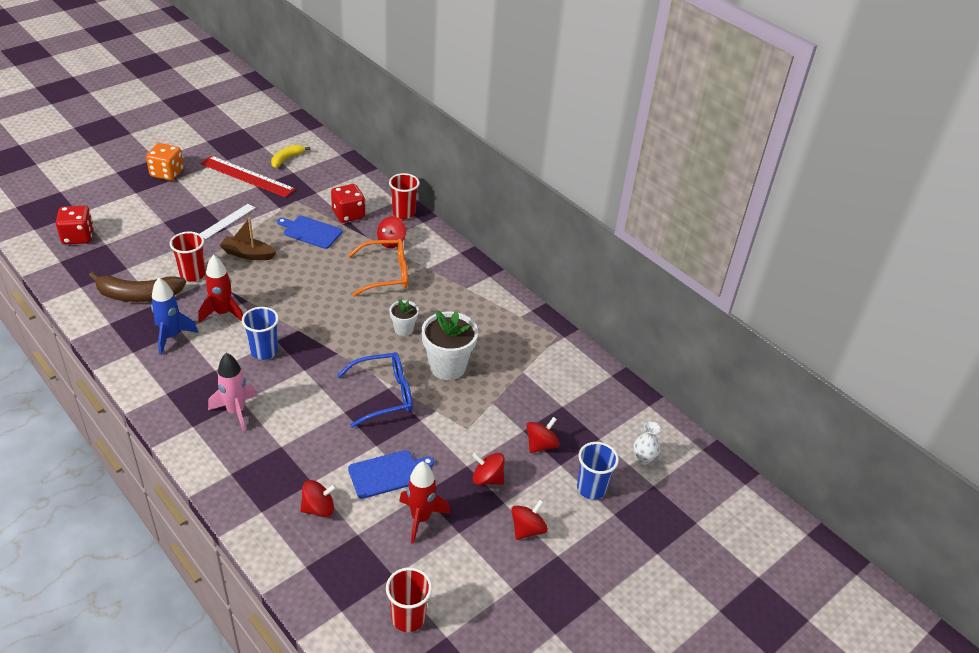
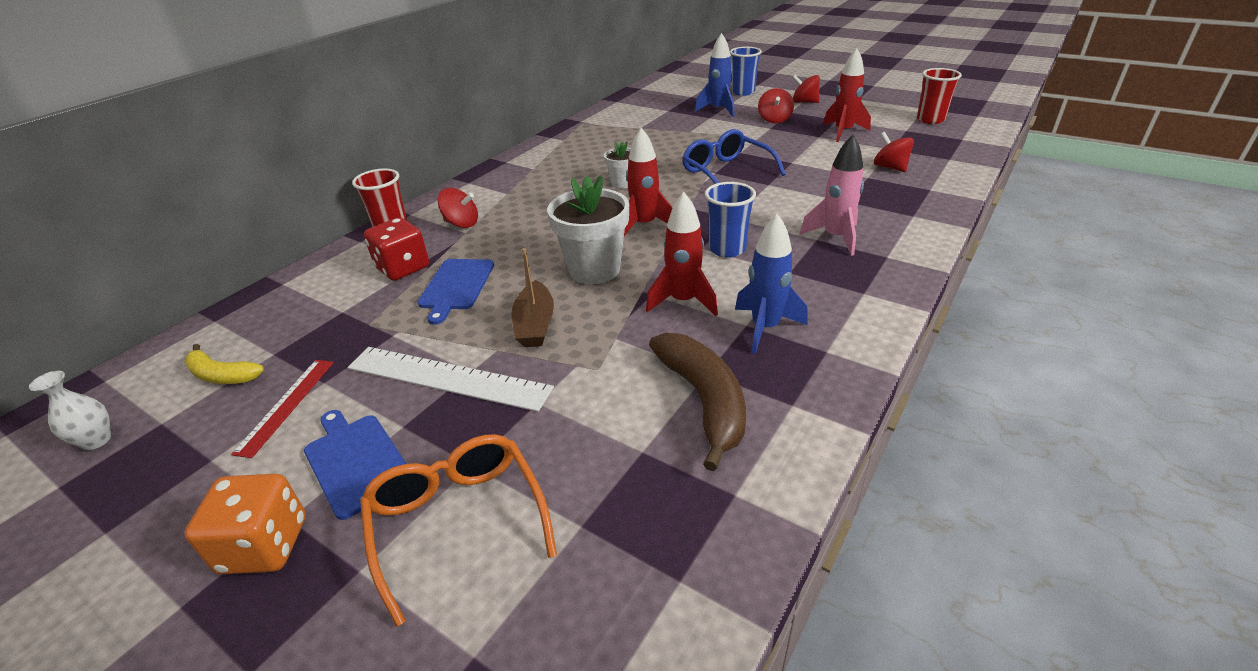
camera: 100 degrees left, 5 degrees down
red dice [56,206,94,244] -> none
red cup [169,232,206,282] -> none
white ruler [200,204,255,239] -> white ruler [347,347,554,412], size x1.66
red ruler [201,156,295,198] -> red ruler [231,360,334,458], size x0.60
orange glasses [348,239,408,296] -> orange glasses moved to [360,434,557,627]
blue cutting board [348,450,434,499] -> blue cutting board moved to [304,410,407,520]
white flower pot [422,310,478,380] -> white flower pot moved to [547,175,629,284]
red spinning top [527,417,560,453] -> blue rocket [695,33,734,117]
white vase [633,421,660,464] -> white vase moved to [29,371,111,450]
none -> red rocket [624,128,673,236]

